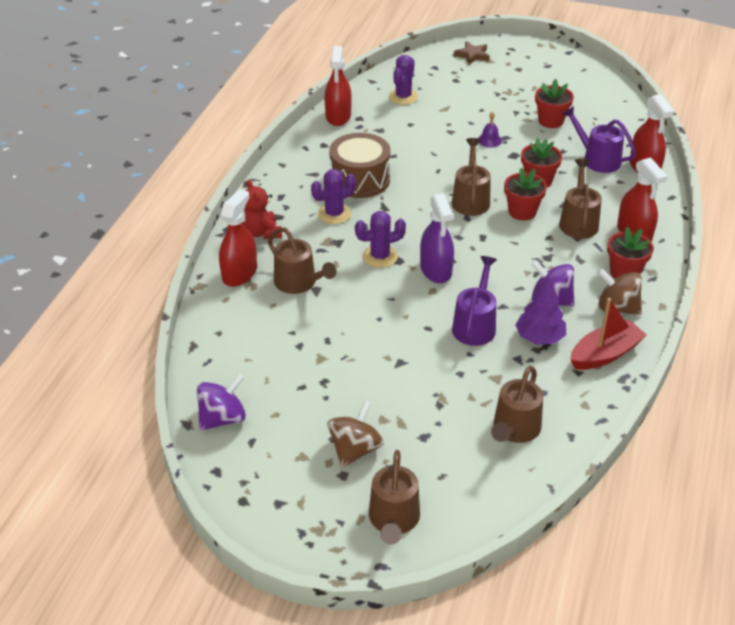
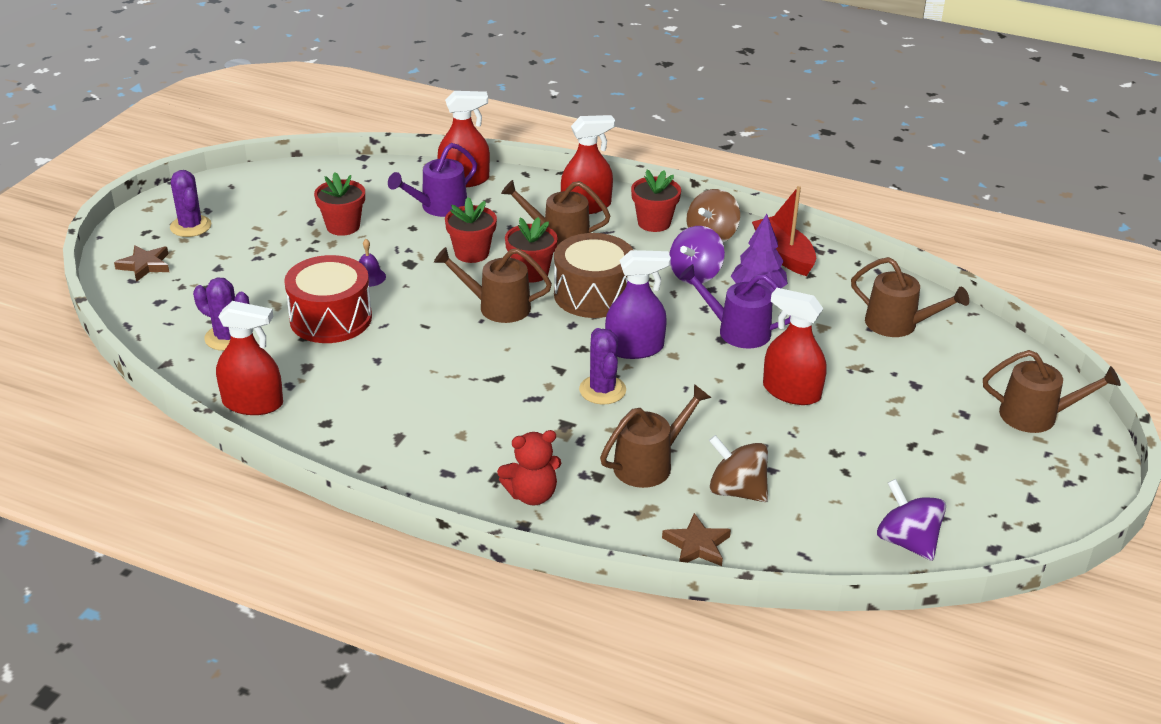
camera: 85 degrees left, 5 degrees down
red spray bottle [219,189,257,287] -> red spray bottle moved to [763,288,827,405]
purple cactus [311,169,356,224] -> purple cactus moved to [170,170,211,237]
brown spinning top [327,400,384,468] -> brown spinning top moved to [709,435,768,502]
brown drum [329,133,391,198] -> brown drum moved to [554,233,633,318]
none -> red drum [284,255,372,343]
none -> brown star [662,513,731,566]

